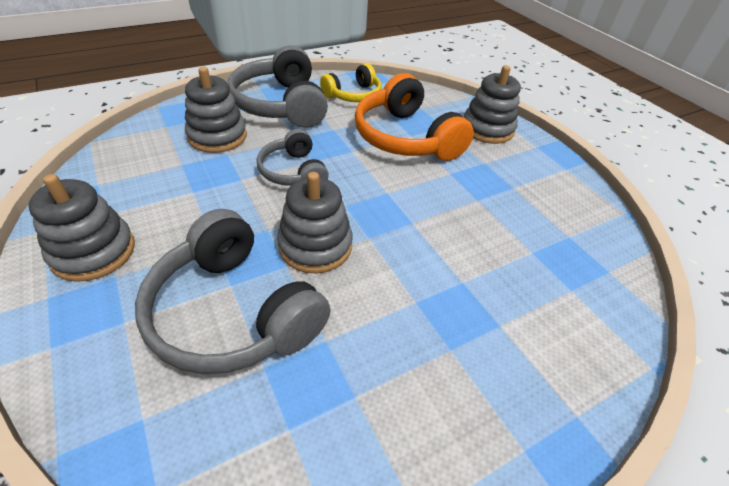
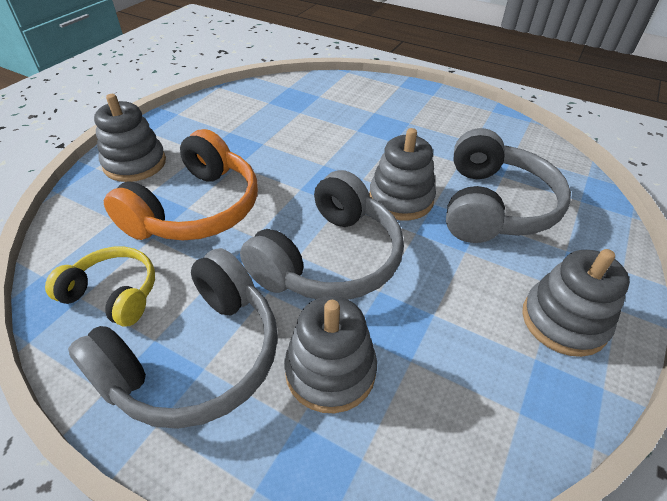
camera: 120 degrees left, 0 degrees up
grey headphones [257,129,329,186] -> grey headphones [240,170,404,300], size x1.70

